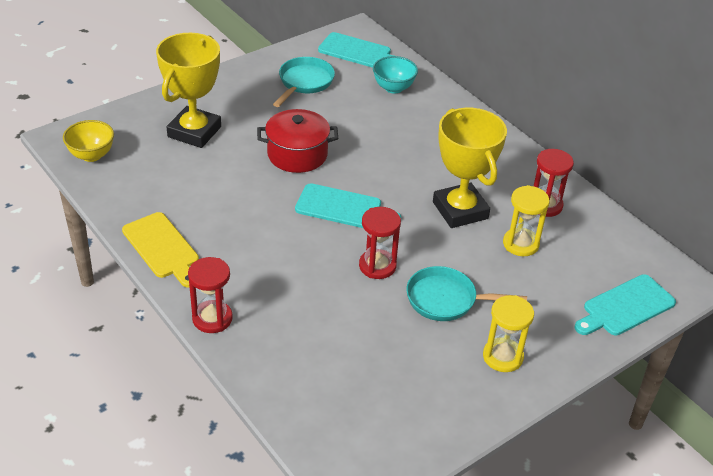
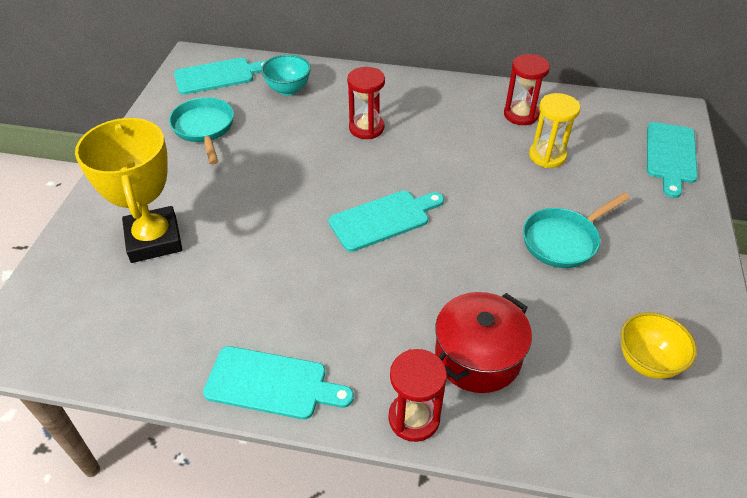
camera: 40 degrees left, 5 degrees up
yellow bowl [63,120,114,162] -> yellow bowl moved to [621,312,697,379]
yellow cutting board [122,212,199,288] -> turquoise cutting board [203,346,354,420]
red pot [257,109,338,173] -> red pot moved to [435,292,532,393]
red hourglass [359,207,401,279] -> red hourglass moved to [347,67,385,139]
yellow trophy [433,108,507,228] -> none
yellow hourglass [483,295,534,372] -> none

